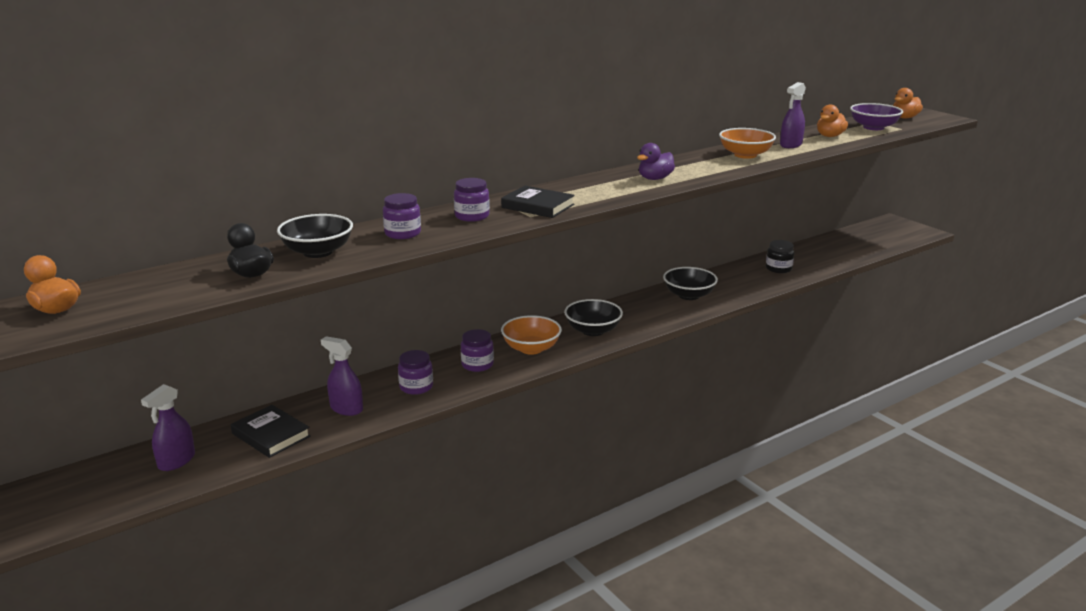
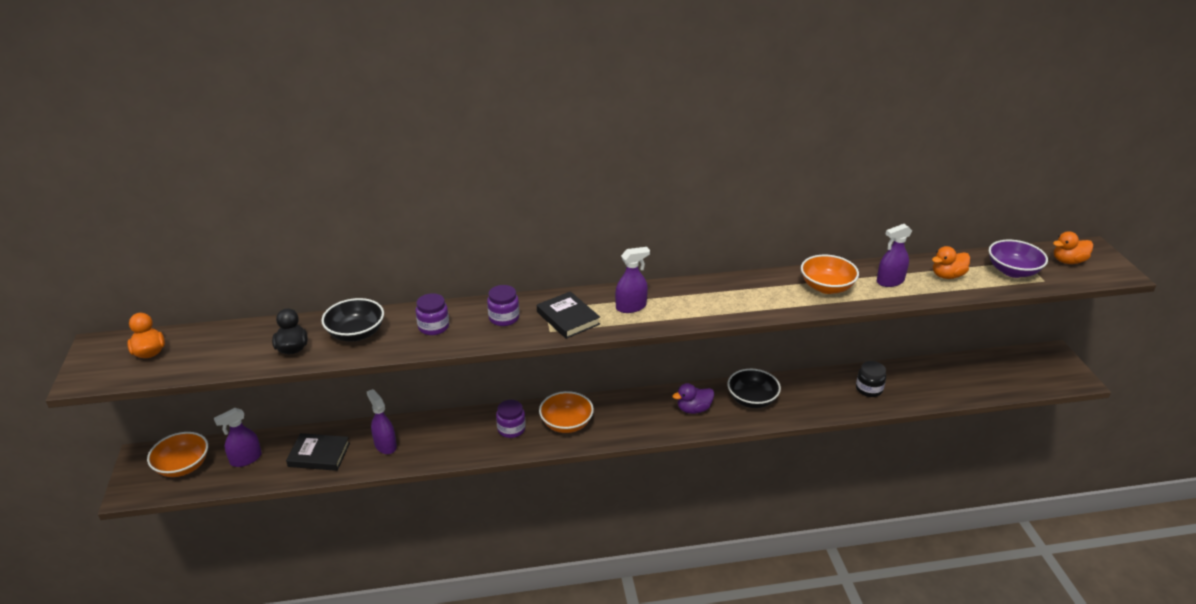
camera: 25 degrees right, 10 degrees up
black book [231,405,311,458] -> black book turned 60 degrees counterclockwise [286,433,350,471]
purple jar [398,350,433,395] -> none
black bowl [564,299,623,336] -> none
purple duck [637,143,675,180] -> purple duck moved to [672,383,714,414]
none -> orange bowl [147,432,208,477]
none -> purple spray bottle [615,247,650,313]

